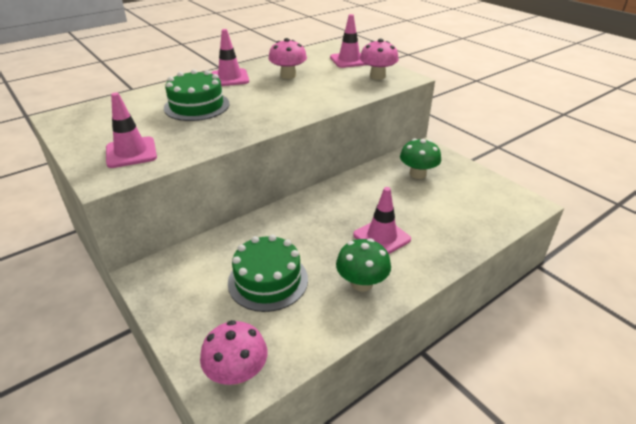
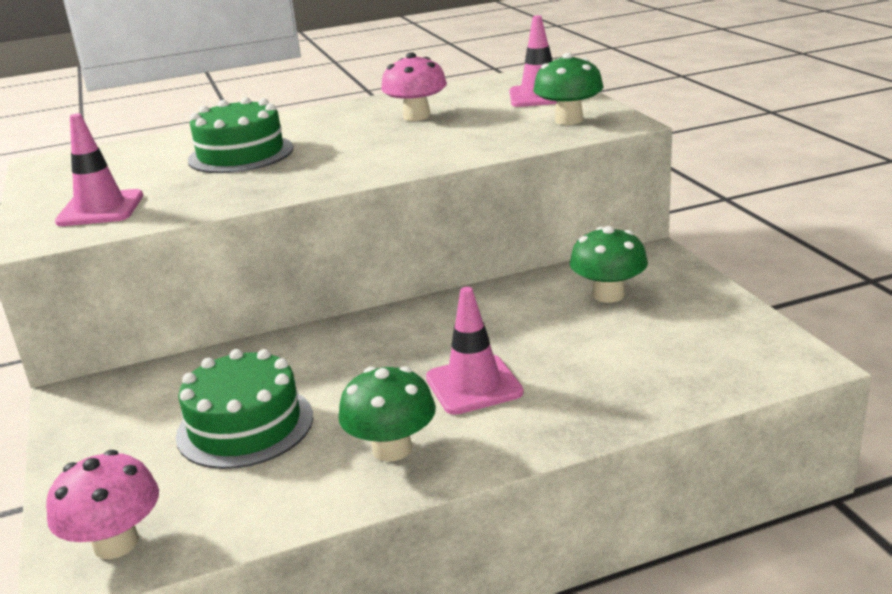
camera: 20 degrees right, 10 degrees down
pink traffic cone [211,29,249,86] -> none
pink mushroom [360,39,399,80] -> green mushroom [533,53,603,125]

